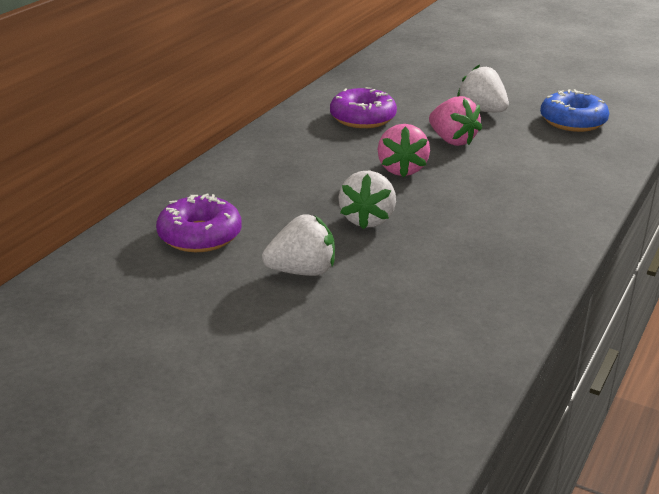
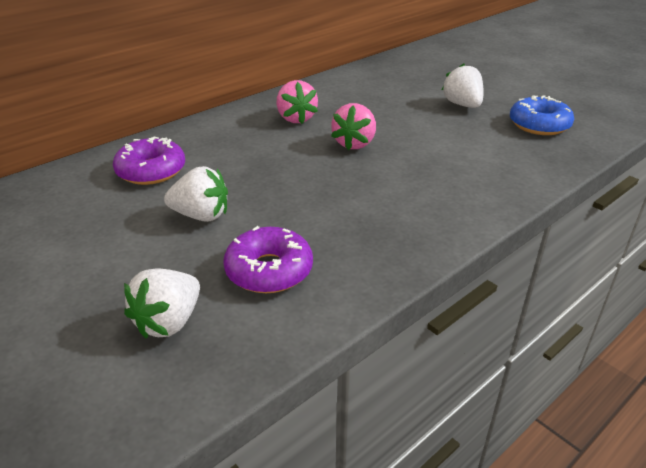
camera: 20 degrees right, 5 degrees up
purple donut [330,87,397,128] -> purple donut moved to [223,226,313,293]
white strawberry [339,171,396,229] -> white strawberry moved to [124,268,200,338]
pink strawberry [429,96,482,146] -> pink strawberry moved to [277,80,318,124]

